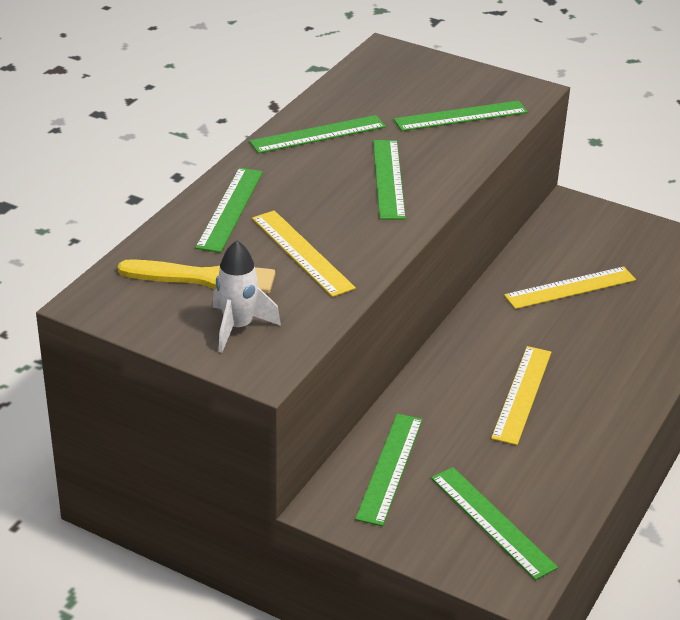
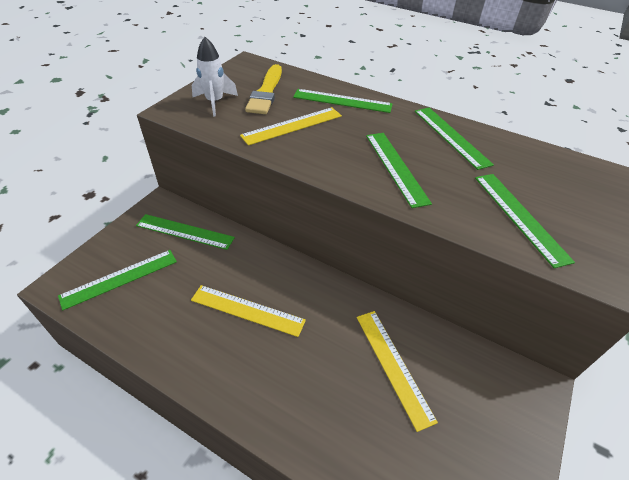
camera: 90 degrees right, 10 degrees up
green ruler [373,140,406,220] -> green ruler turned 75 degrees clockwise [366,133,432,208]

